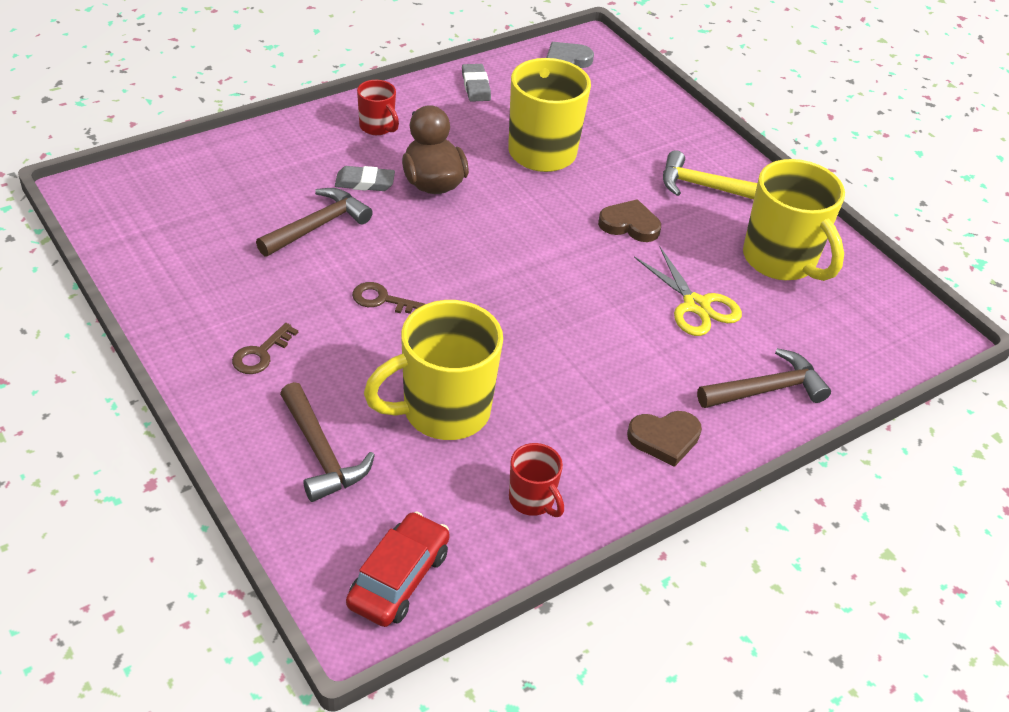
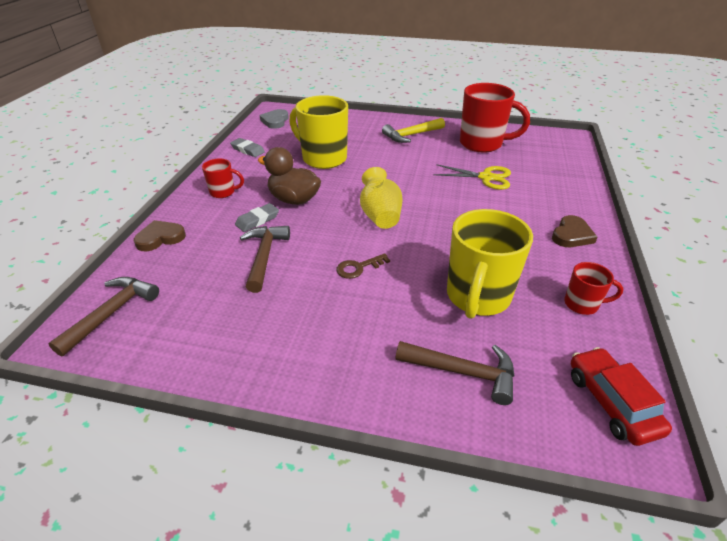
camera: 40 degrees left, 5 degrees down
brown key [232,323,298,374] -> none
brown heart [598,199,661,242] -> brown heart moved to [134,220,186,251]
brown hammer [697,348,831,408] -> brown hammer moved to [48,277,159,357]
yellow mug [743,159,845,281] -> red mug [460,83,530,152]
none -> yellow vase [360,167,403,229]

